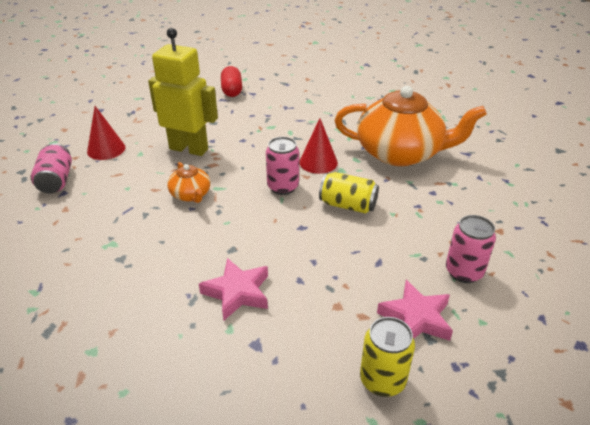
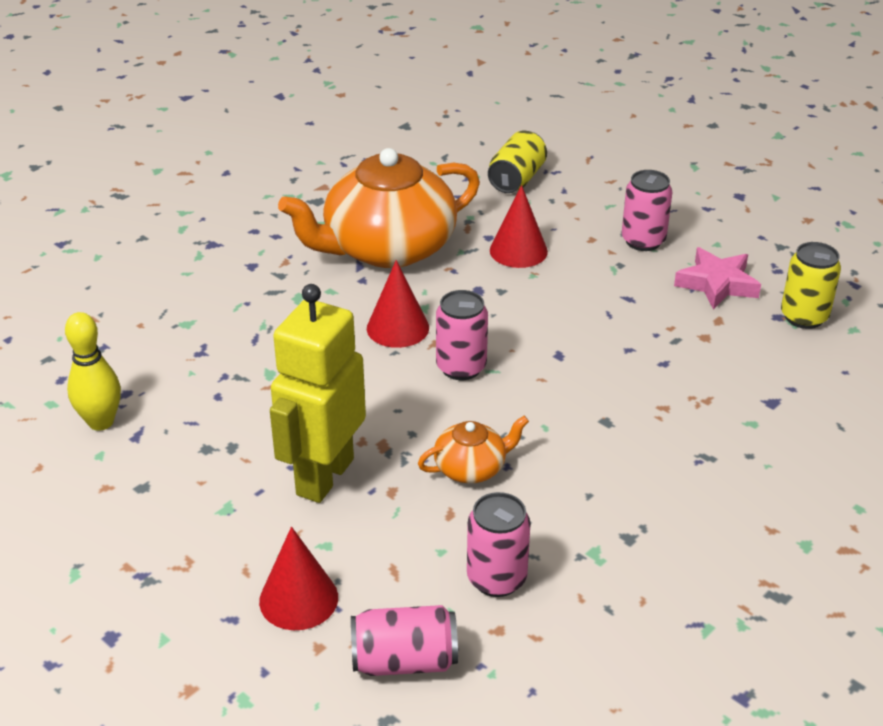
camera: 85 degrees left, 0 degrees up
pink star [199,258,268,320] -> none
red capsule [221,66,242,97] -> yellow bowling pin [65,312,121,431]
yellow can [319,172,379,213] -> yellow can moved to [488,131,547,193]
orange teapot [335,86,487,166] -> orange teapot turned 135 degrees counterclockwise [278,148,480,268]
none -> pink can [467,492,531,597]
none -> red cone [490,185,548,268]

